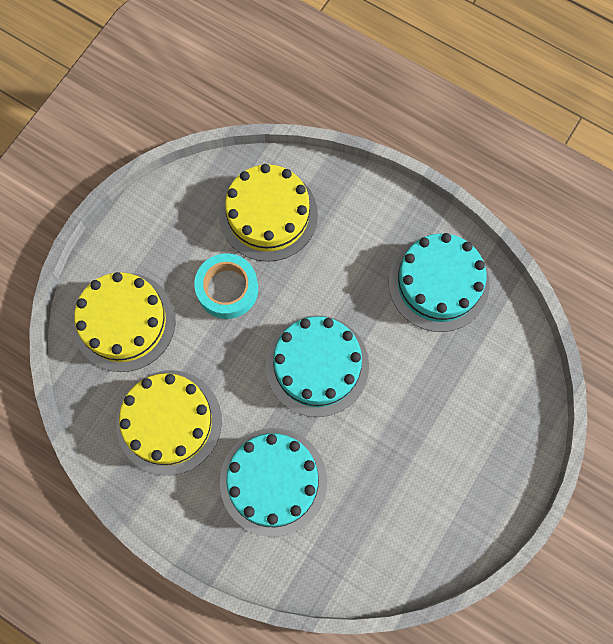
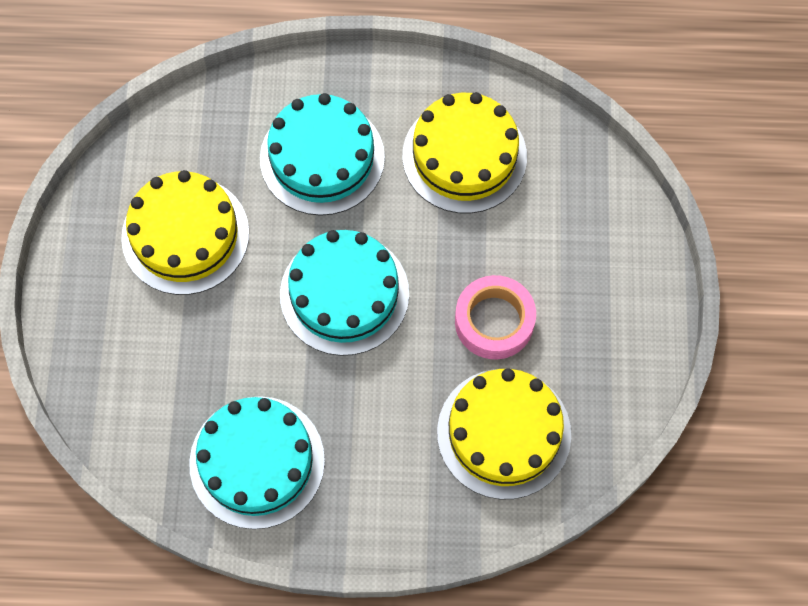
camera: 150 degrees right, 5 degrees down
yellow cake [73,272,175,372] -> yellow cake moved to [121,170,249,295]
turquoise tape [194,253,258,319] -> pink tape [455,275,536,359]

